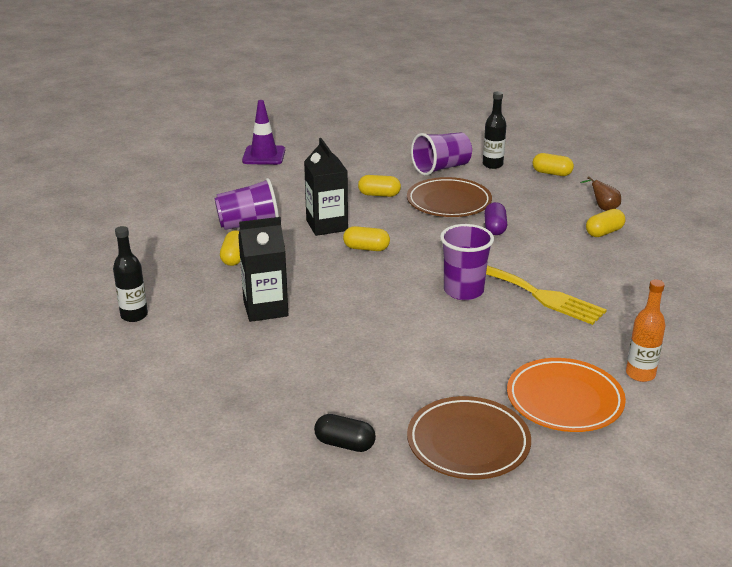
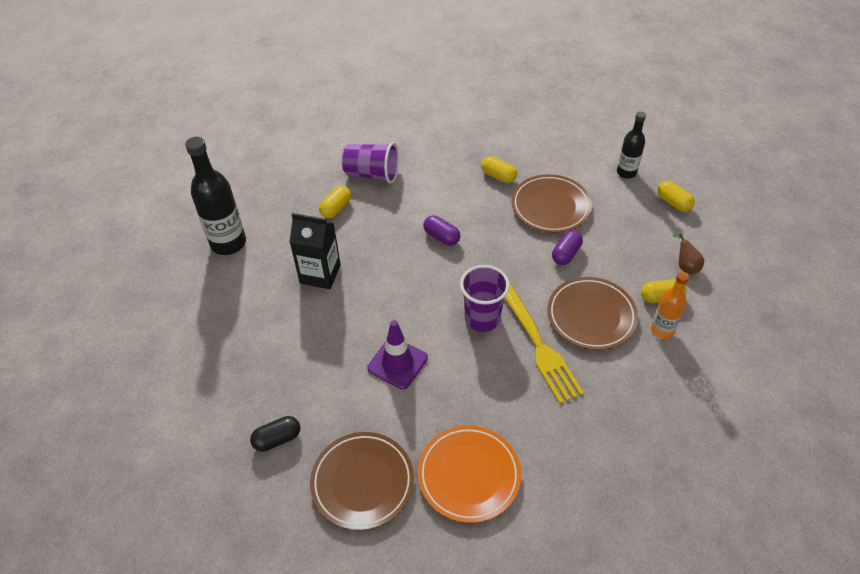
camera: 30 degrees right, 20 degrees up
black bottle [113,226,148,322] -> black bottle [185,137,246,255], size x1.68
purple traffic cone [242,100,285,165] -> purple traffic cone moved to [367,320,428,389]
black carton [304,138,348,236] -> none
black capsule [314,414,376,452] -> black capsule turned 75 degrees counterclockwise [250,416,300,452]
yellow capsule [343,226,390,251] -> purple capsule [423,215,460,246]
purple cup [411,132,472,176] -> none
orange bottle [626,280,666,382] -> orange bottle moved to [651,272,689,339]
none -> brown plate [547,277,638,350]

